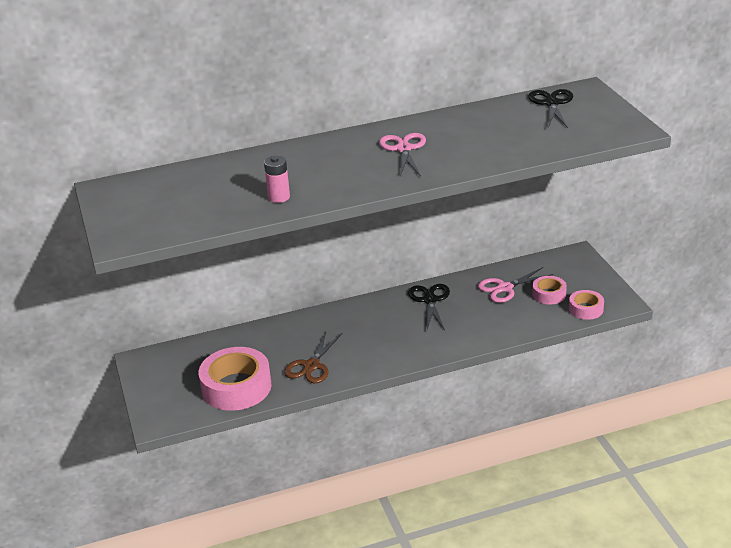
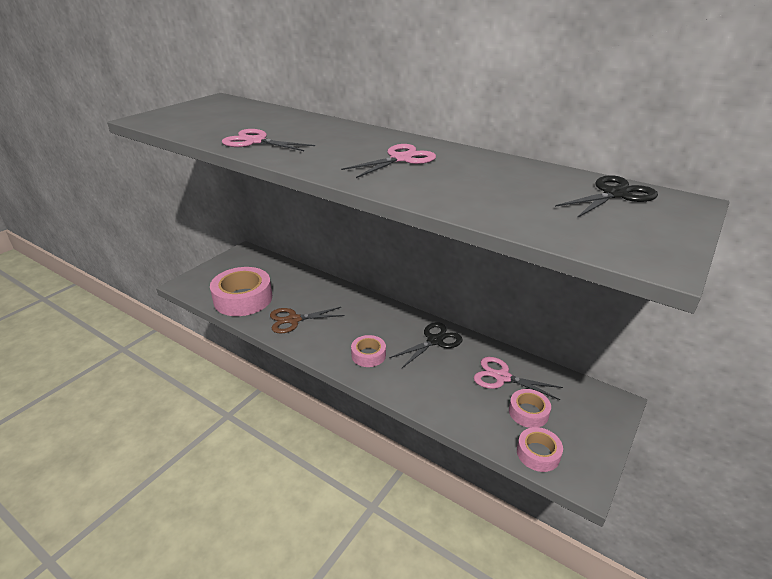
camera: 50 degrees right, 0 degrees up
pink battery [264,156,290,203] -> pink scissors [222,129,315,151]
none -> pink tape [351,335,386,367]

